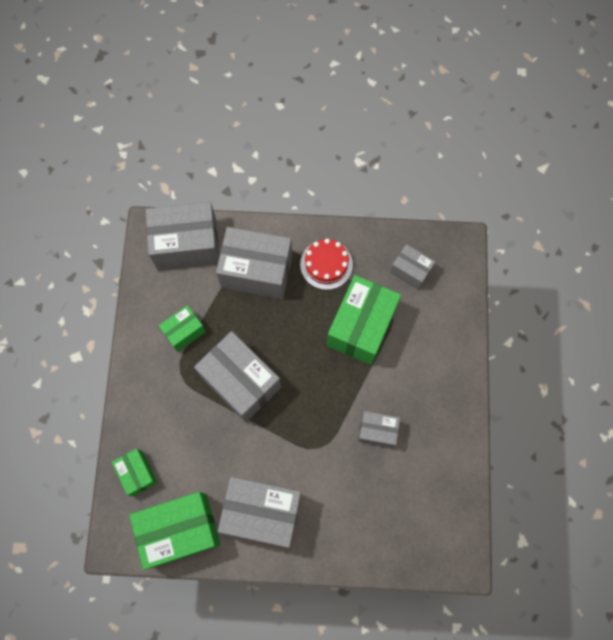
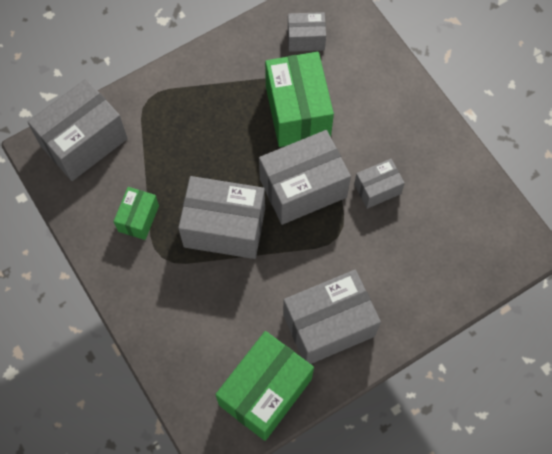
camera: 35 degrees left, 5 degrees down
green box [112,449,158,496] -> none
grey box [216,227,292,299] -> grey box moved to [259,130,351,225]
red cake [300,238,353,290] -> none

